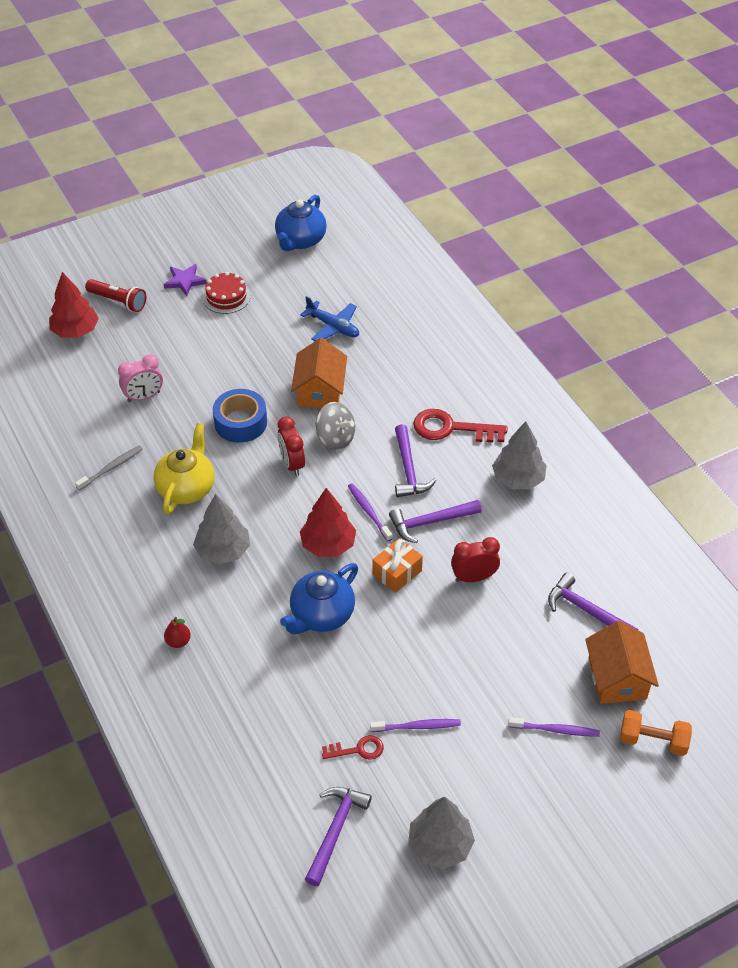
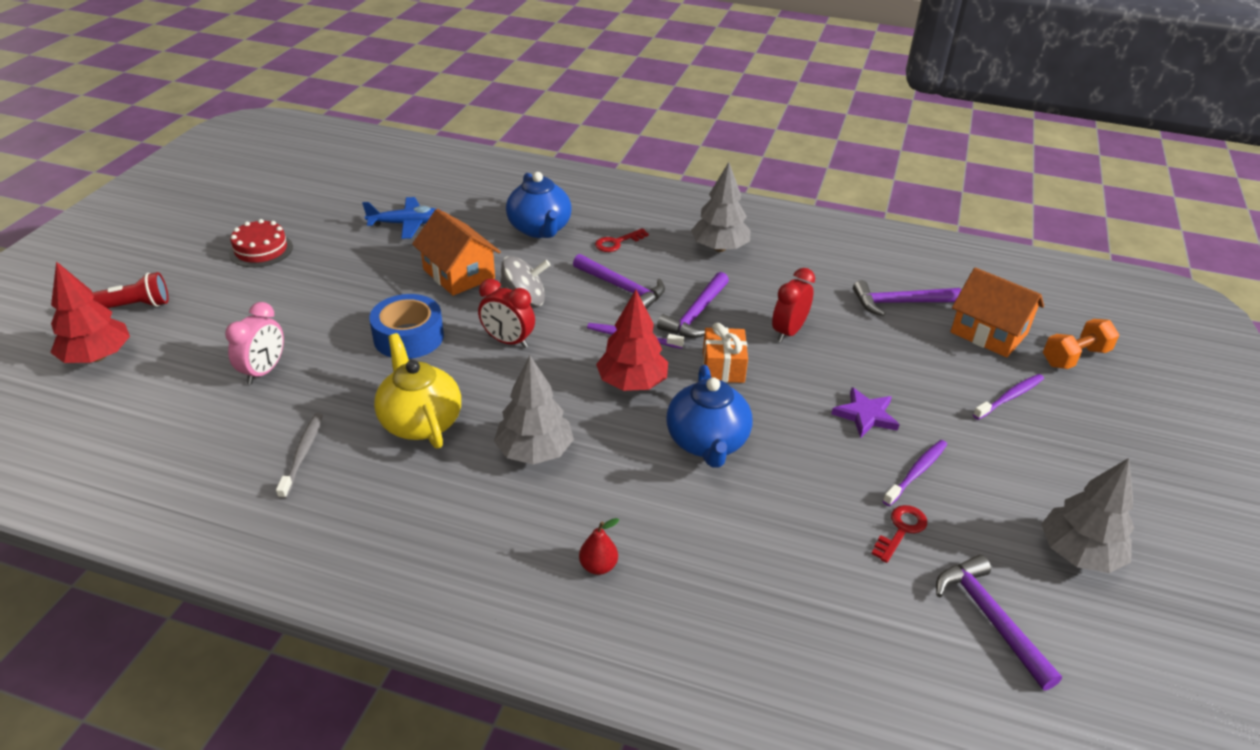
camera: 45 degrees left, 10 degrees down
purple star [163,264,207,296] -> purple star moved to [831,387,900,438]
blue teapot [275,195,327,251] -> blue teapot moved to [506,172,572,238]
red key [413,409,508,443] -> red key [595,228,649,252], size x0.55

